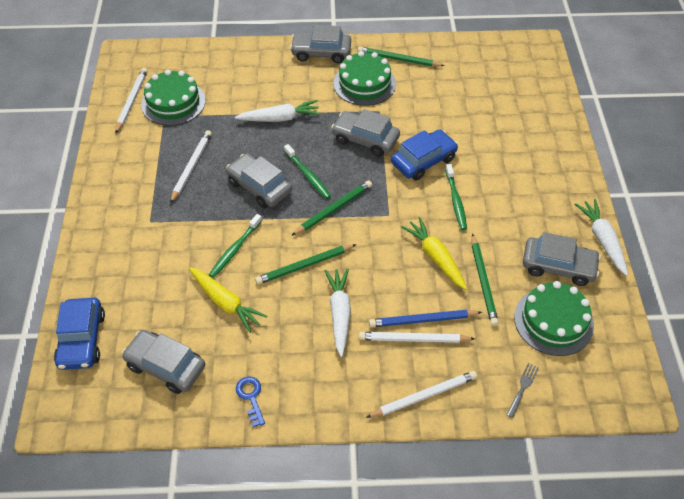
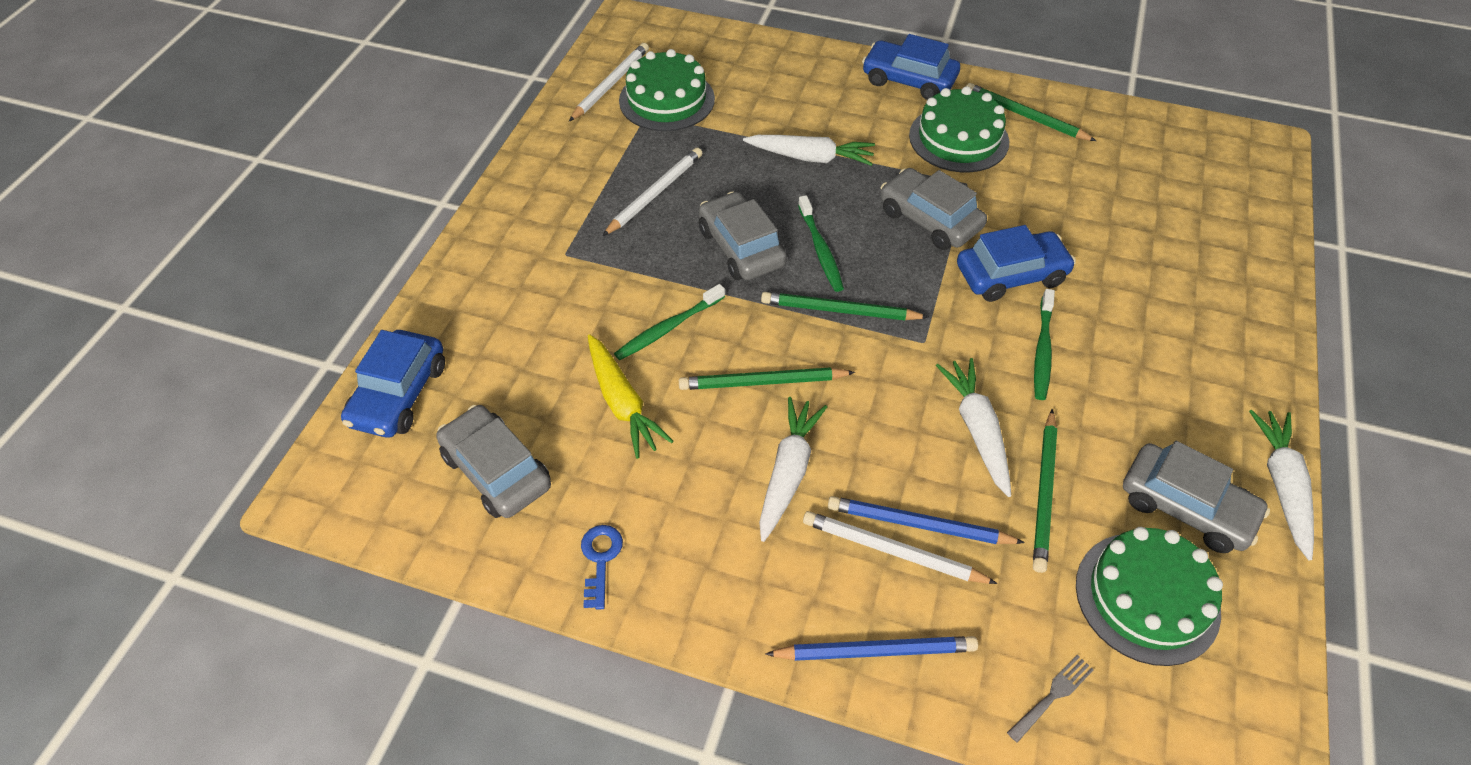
camera: 20 degrees right, 0 degrees up
grey car [290,25,351,63] -> blue car [862,34,960,100]
green pencil [291,181,372,236] -> green pencil turned 150 degrees counterclockwise [761,292,929,320]
white pencil [366,371,477,418] -> blue pencil [765,636,978,661]
yellow carrot [401,217,467,290] -> white carrot [936,358,1011,497]

